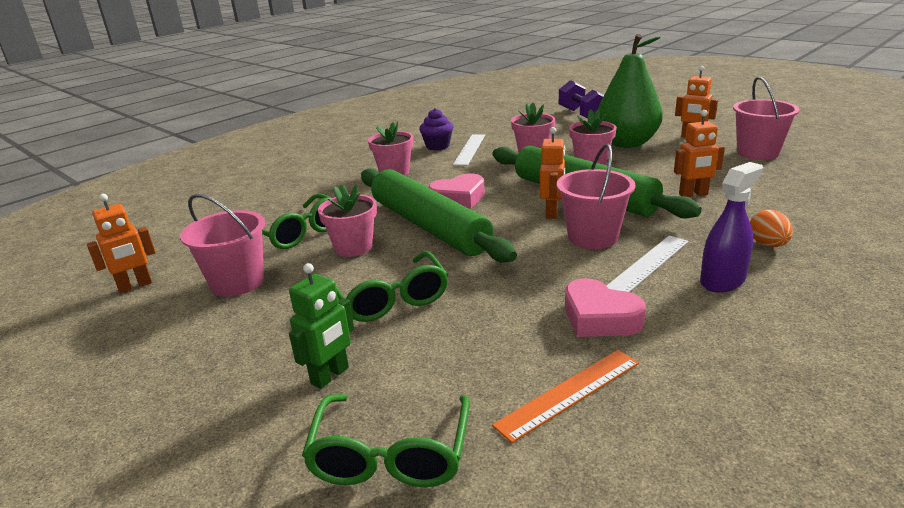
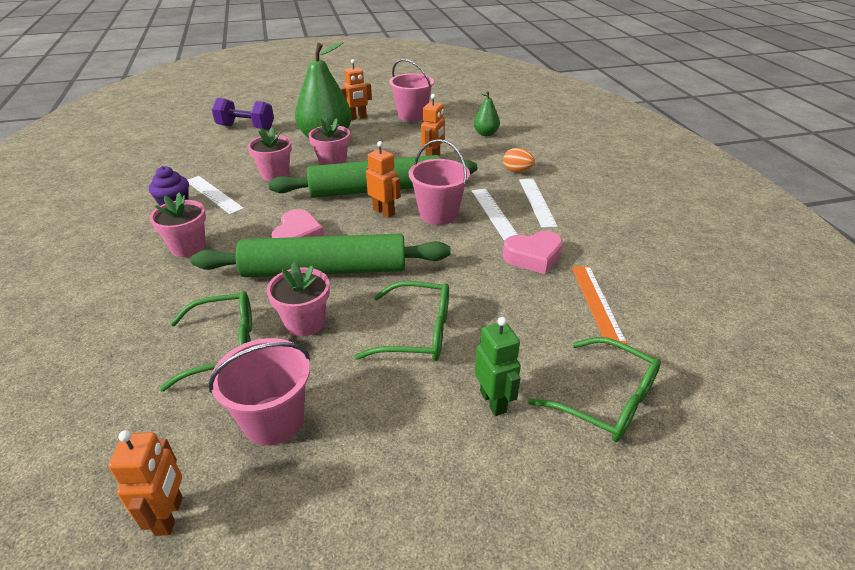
camera: 60 degrees left, 10 degrees up
purple spray bottle [700,162,763,293] -> white ruler [519,179,558,228]
none -> green pear [474,91,500,136]

